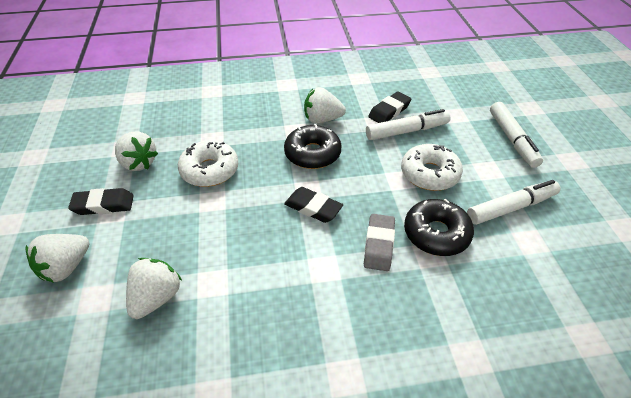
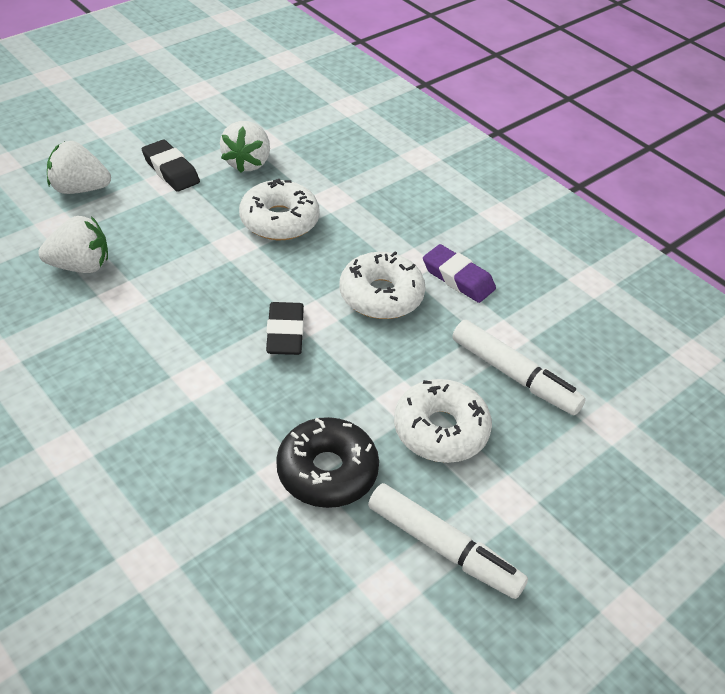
camera: 55 degrees right, 0 degrees up
black donut [284,124,342,169] -> white donut [340,252,426,319]
white strawberry [304,87,346,124] -> purple eraser [423,244,496,303]
grey eraser [364,214,395,271] -> none
black eraser [368,91,411,123] -> none
white marker [490,102,543,168] -> none

